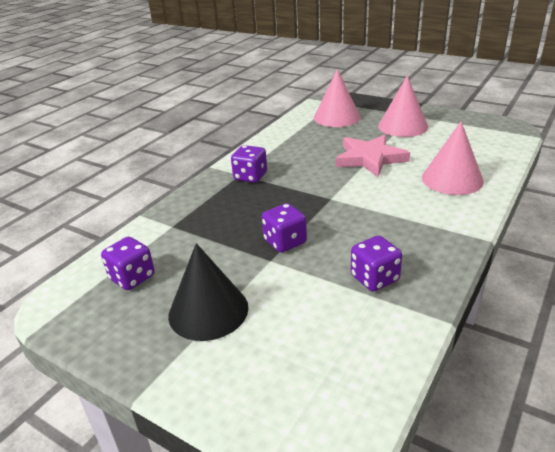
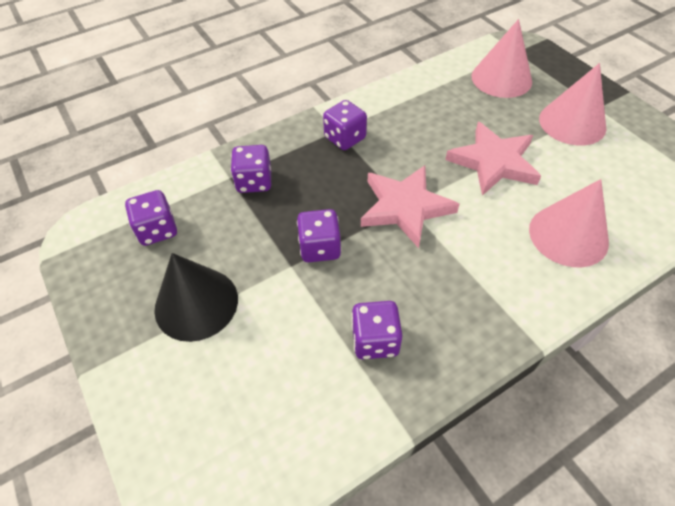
camera: 25 degrees right, 20 degrees up
none -> purple dice [231,145,271,193]
none -> pink star [361,165,459,248]

